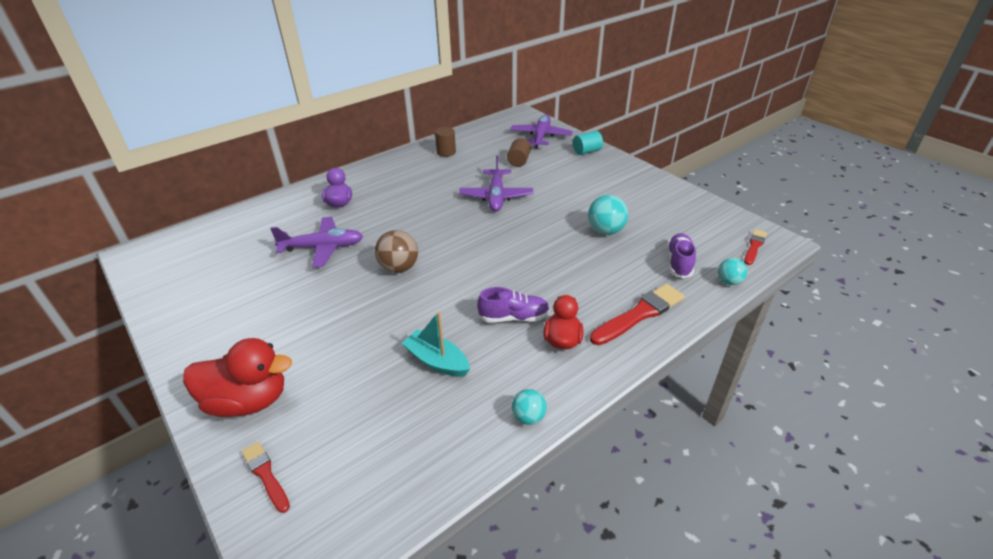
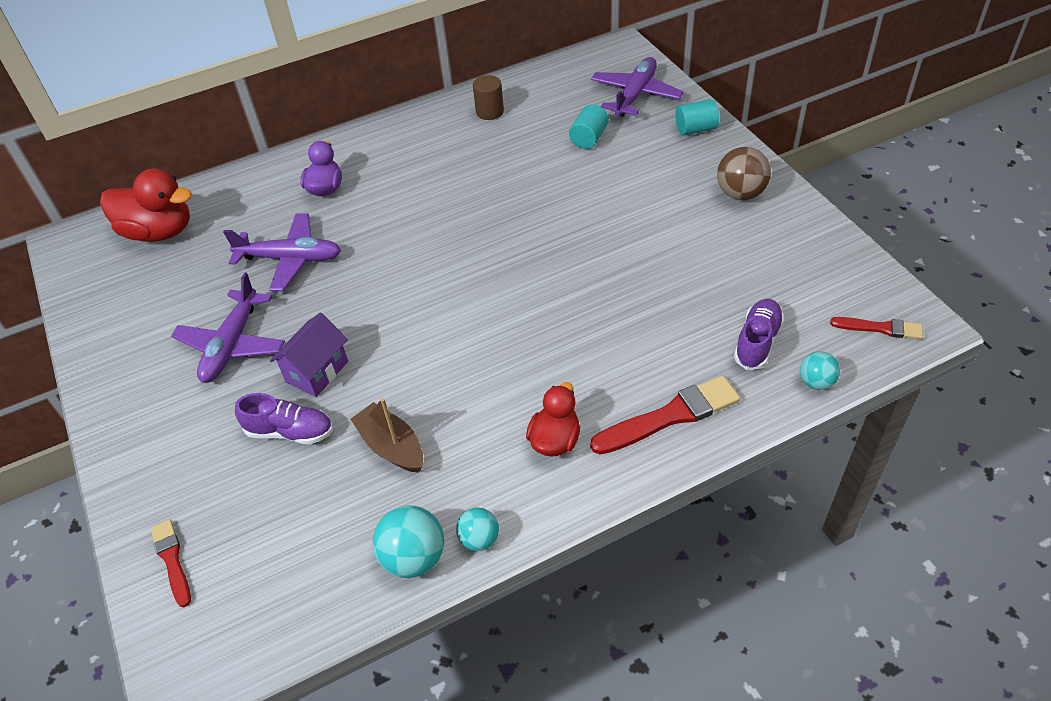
camera: 15 degrees right, 10 degrees up
red duck [183,338,292,417] -> red duck moved to [100,169,192,242]
brown ball [375,230,418,273] -> brown ball moved to [717,147,771,200]
turquoise boat [402,312,470,377] -> brown boat [351,398,423,473]
purple plane [459,155,533,212] -> purple plane moved to [171,272,285,383]
purple shoe [477,287,550,323] -> purple shoe moved to [235,393,333,444]
brown cylinder [507,138,531,167] -> turquoise cylinder [569,104,609,149]
turquoise ball [588,195,628,235] -> turquoise ball moved to [373,506,444,578]
red brush [744,229,767,265] -> red brush turned 60 degrees clockwise [830,317,923,339]
none -> purple house [270,313,348,397]

